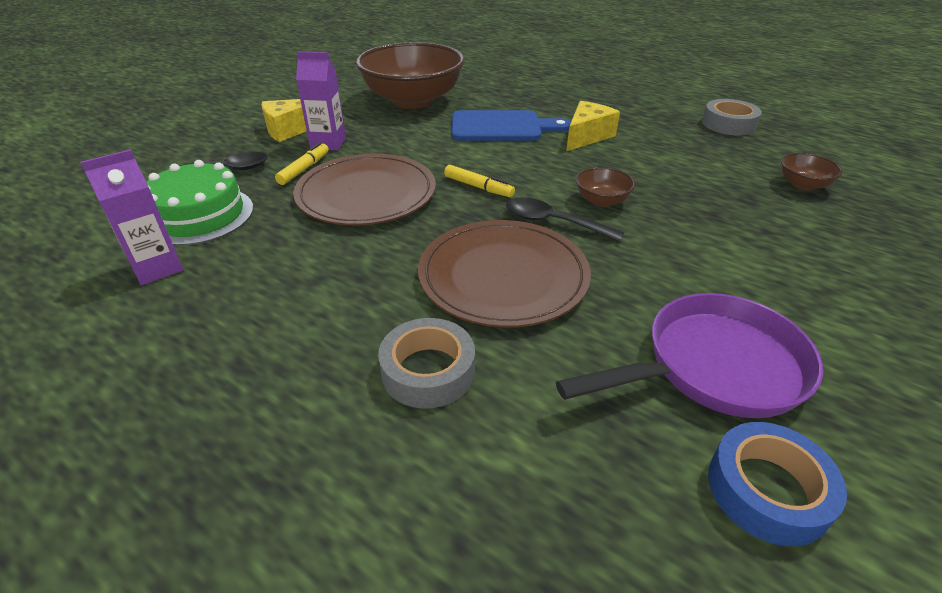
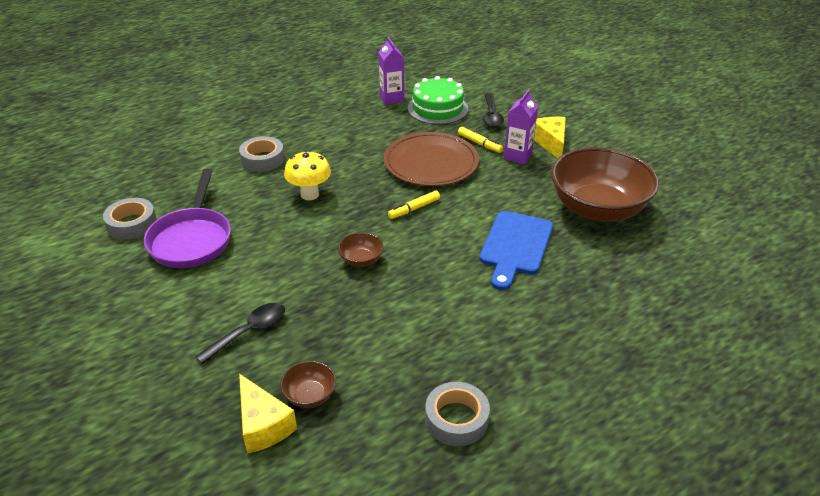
camera: 110 degrees right, 0 degrees up
brown plate [418,220,591,328] -> yellow mushroom [284,150,331,200]
black spoon [506,197,624,242] -> black spoon moved to [195,303,285,364]
yellow cheese [566,101,620,151] -> yellow cheese moved to [239,374,297,454]
blue tape [708,422,847,546] -> grey tape [103,198,157,240]

